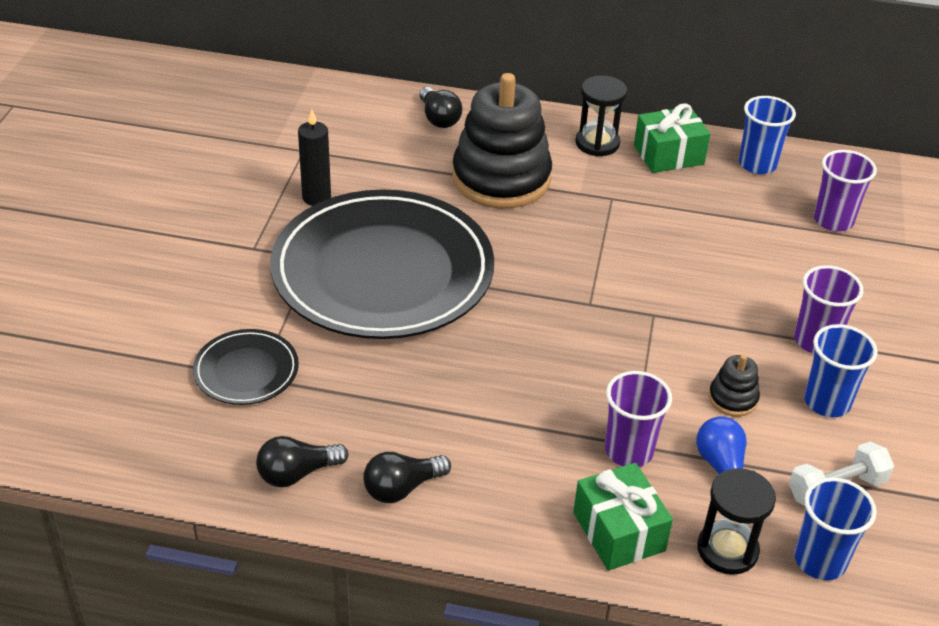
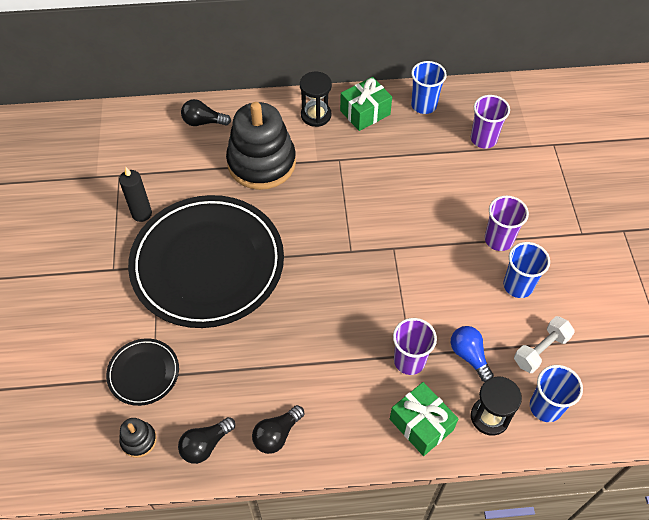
camera: 15 degrees left, 15 degrees up
black light bulb [419,87,462,128] -> black light bulb turned 135 degrees clockwise [181,99,231,126]
black stacking toy [709,354,760,417] -> black stacking toy moved to [119,418,157,458]

